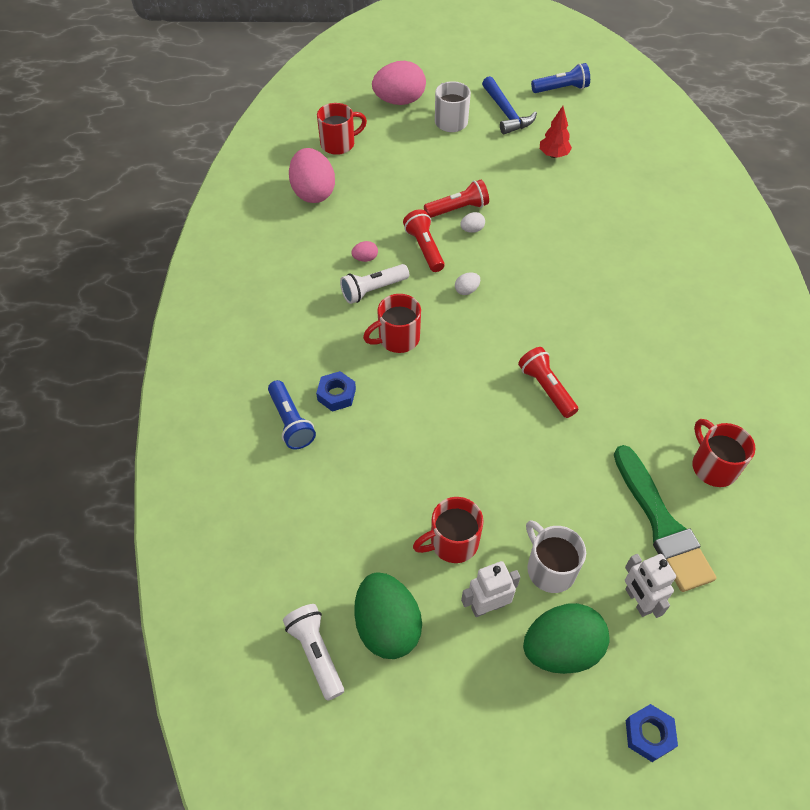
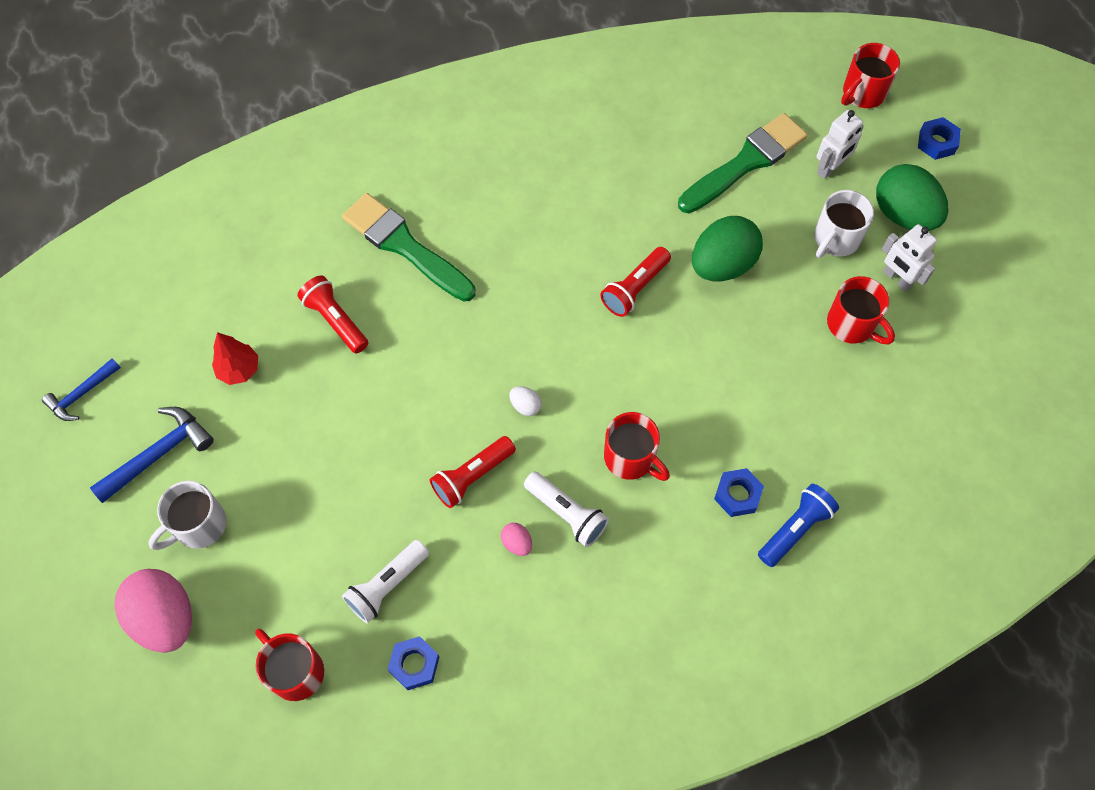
camera: 110 degrees left, 10 degrees up
white flashlight [283,604,344,701] -> white flashlight moved to [342,540,429,623]
pink egg [289,148,335,203] -> blue nut [388,636,439,690]
green egg [354,572,422,659] -> green egg moved to [692,216,763,281]
red flashlight [424,180,489,218] -> red flashlight moved to [298,275,368,354]
white egg [460,212,485,233] -> none
blue flashlight [531,63,590,93] -> blue hammer [42,358,121,421]
red mug [692,419,755,487] -> red mug moved to [841,43,900,108]
none -> green brush [342,193,476,302]

